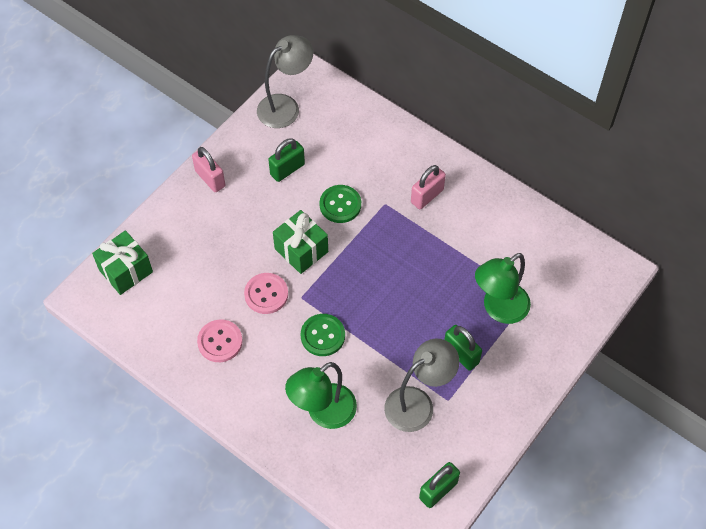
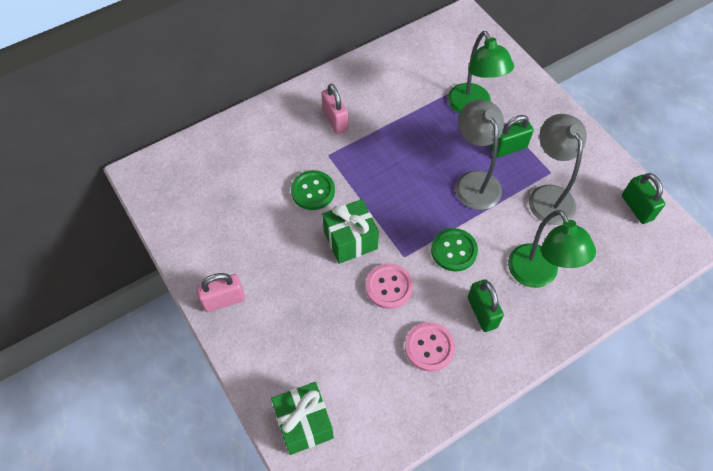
camera: 70 degrees left, 0 degrees up
grey lamp [257,35,313,128] -> grey lamp moved to [456,100,504,210]
green padlock [268,138,305,182] -> green padlock moved to [468,279,504,332]

